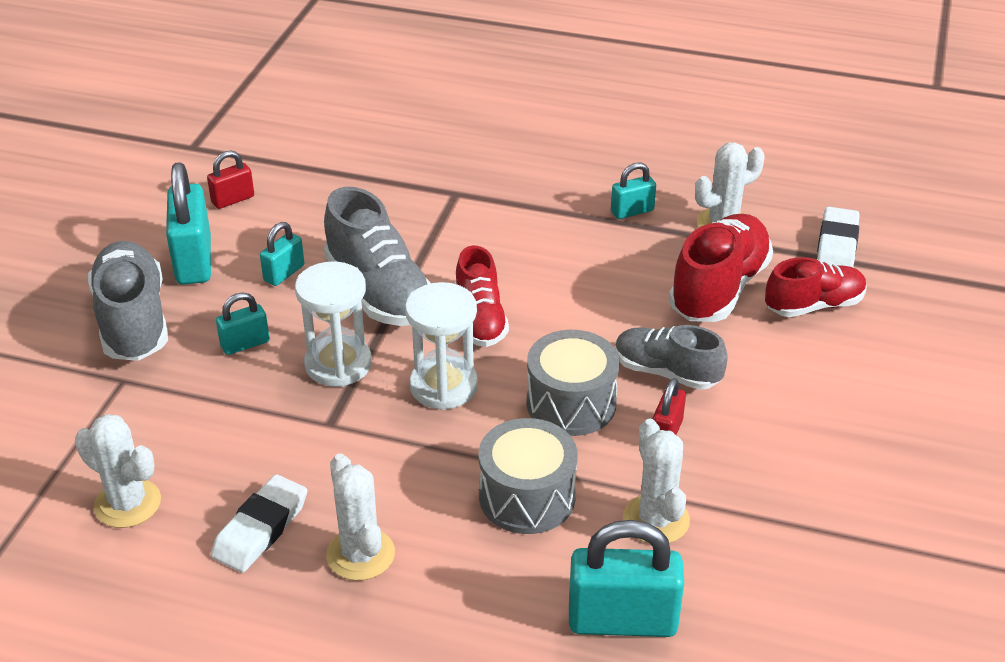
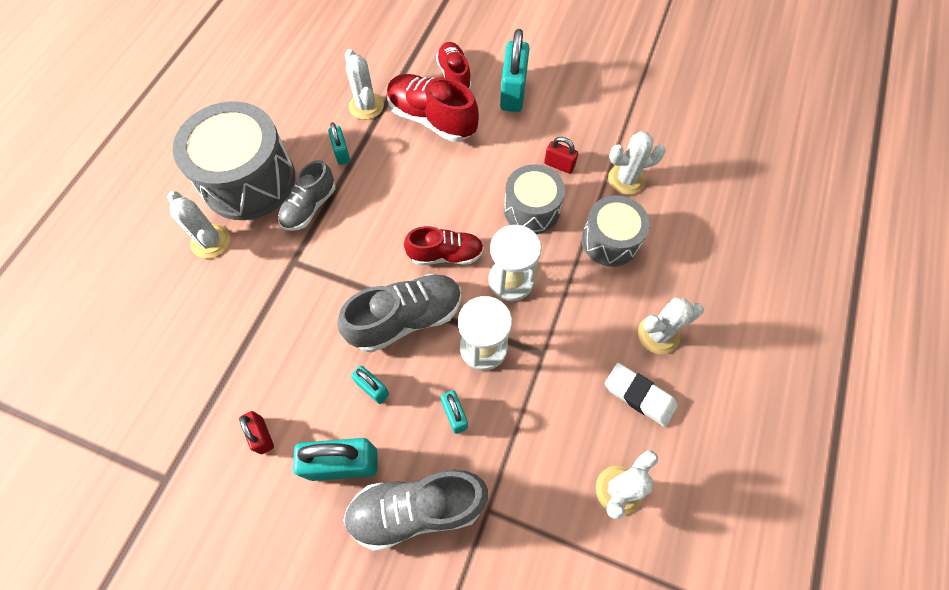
camera: 85 degrees left, 25 degrees up
turquoise padlock [569,520,684,637] -> turquoise padlock moved to [500,29,529,112]
grey shoe [615,325,728,390] -> grey shoe moved to [278,160,335,231]
white eraser [817,207,860,268] -> none
none -> white cactus [168,191,230,258]
none -> grey drum [172,101,295,220]

